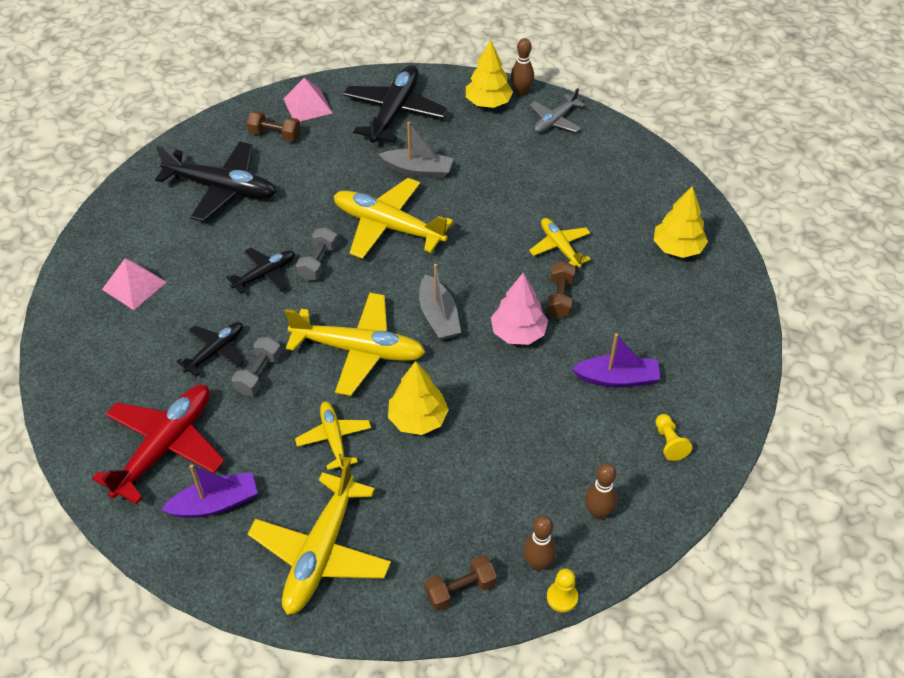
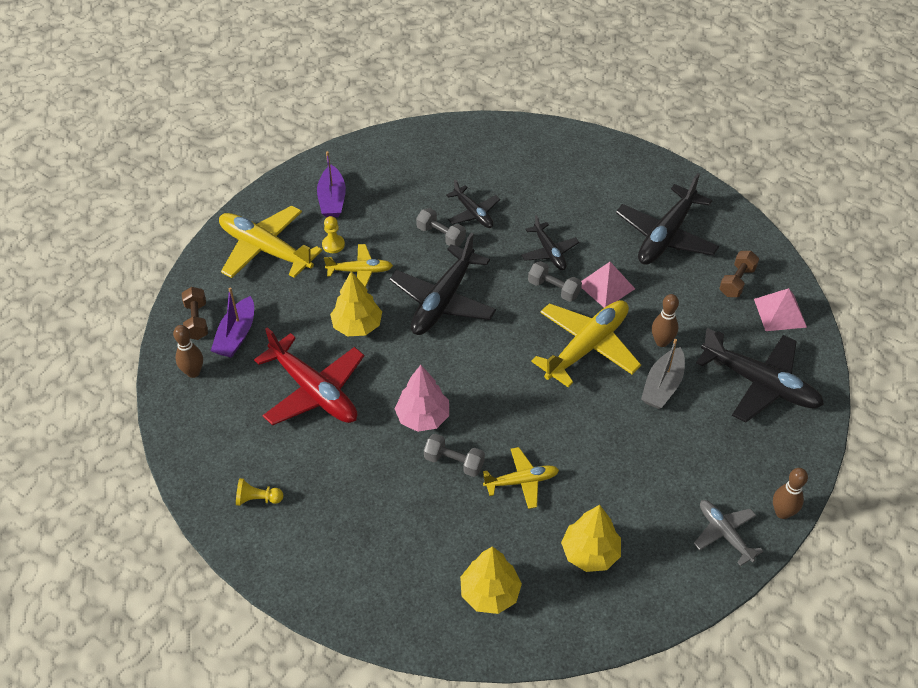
camera: 105 degrees right, 0 degrees up
red plane [92,385,225,504] -> red plane moved to [254,327,364,426]
pink pyramid [102,258,167,310] -> pink pyramid moved to [581,262,635,308]
yellow plane [285,293,426,396] -> black plane [389,233,496,335]
grey boat [419,264,461,340] -> none
yellow tree [466,40,513,108] -> yellow tree moved to [561,505,621,572]
brown dumbbell [547,261,575,318] -> grey dumbbell [424,434,485,477]
yellow pawn [547,568,578,612] -> yellow pawn moved to [322,216,345,253]
purple boat [572,333,660,387] -> purple boat moved to [211,287,254,358]
brown bowling pin [585,463,617,519] -> brown bowling pin moved to [652,294,679,347]

